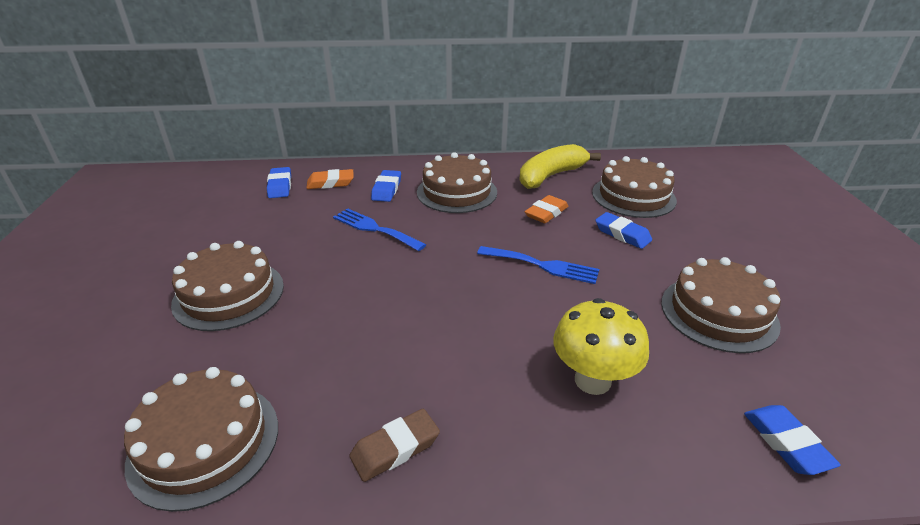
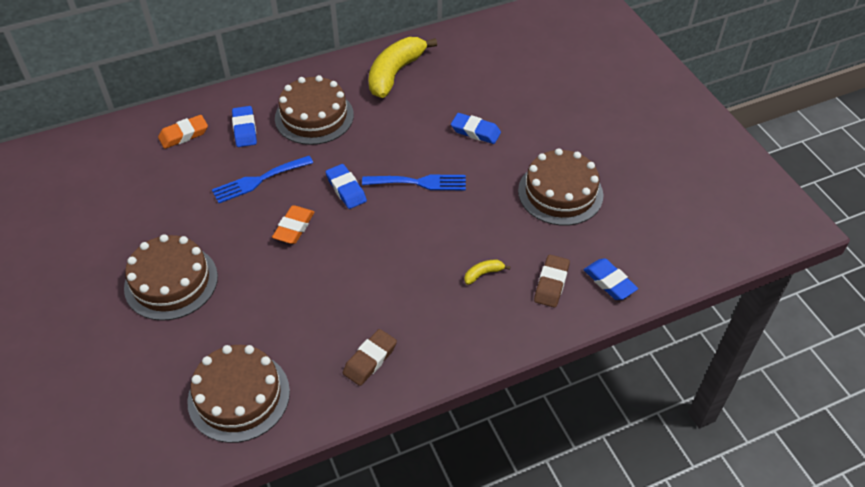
camera: 20 degrees left, 15 degrees up
blue eraser [267,167,291,198] -> blue eraser moved to [326,164,367,209]
blue fork [333,208,426,251] -> blue fork turned 45 degrees counterclockwise [212,156,313,203]
orange eraser [525,195,569,223] -> orange eraser moved to [272,205,314,244]
yellow mushroom [553,298,649,395] -> yellow banana [464,260,511,285]
brown cake [592,156,677,218] -> none
none -> brown eraser [534,255,570,308]

